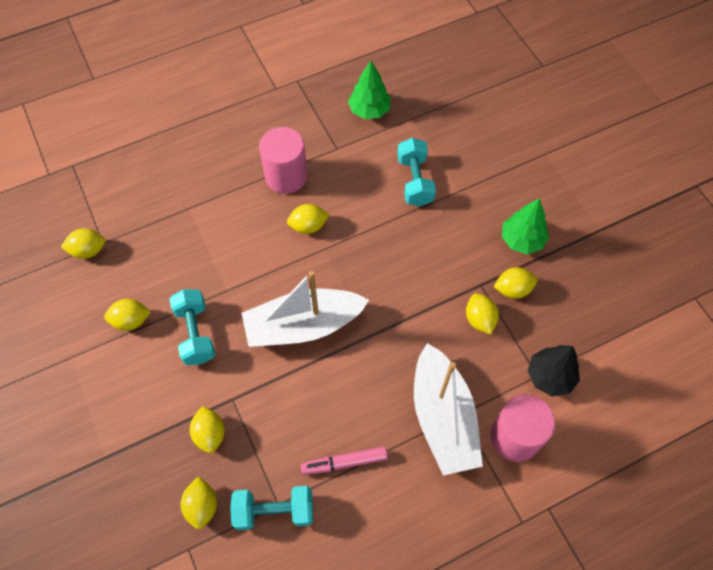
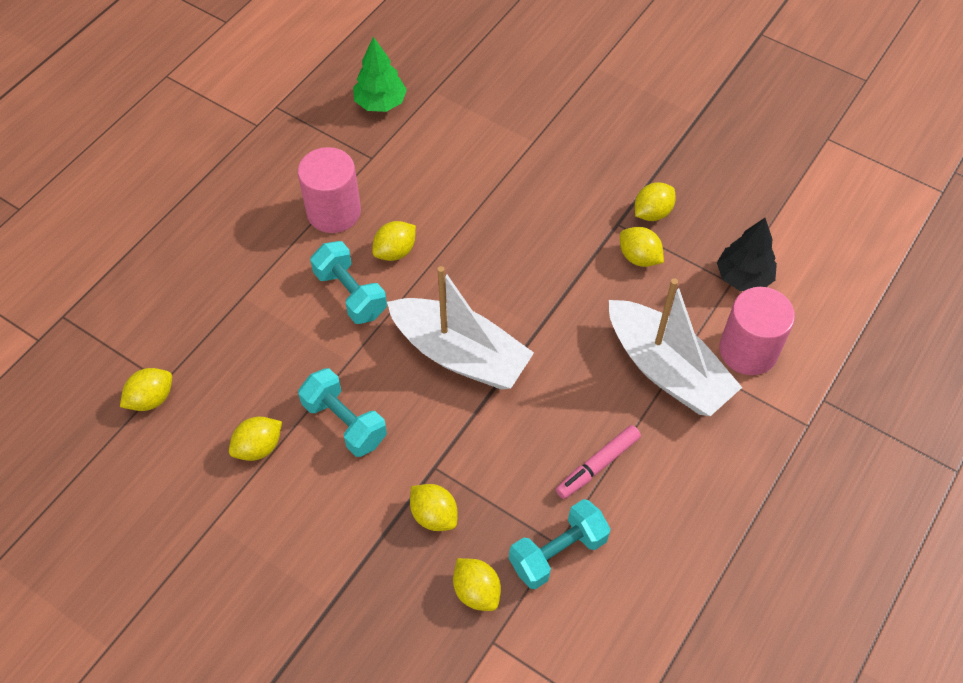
camera: 30 degrees left, 5 degrees down
white boat [242,271,369,347] -> white boat turned 105 degrees counterclockwise [387,266,534,390]
turquoise dumbbell [397,138,436,206] -> turquoise dumbbell moved to [310,241,387,324]
green tree [502,198,549,254] -> none

